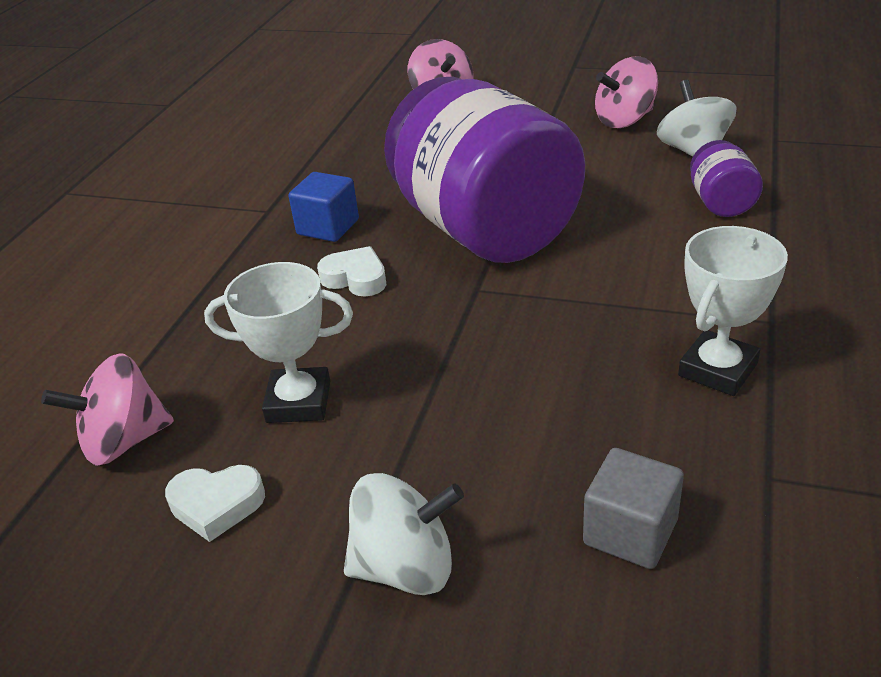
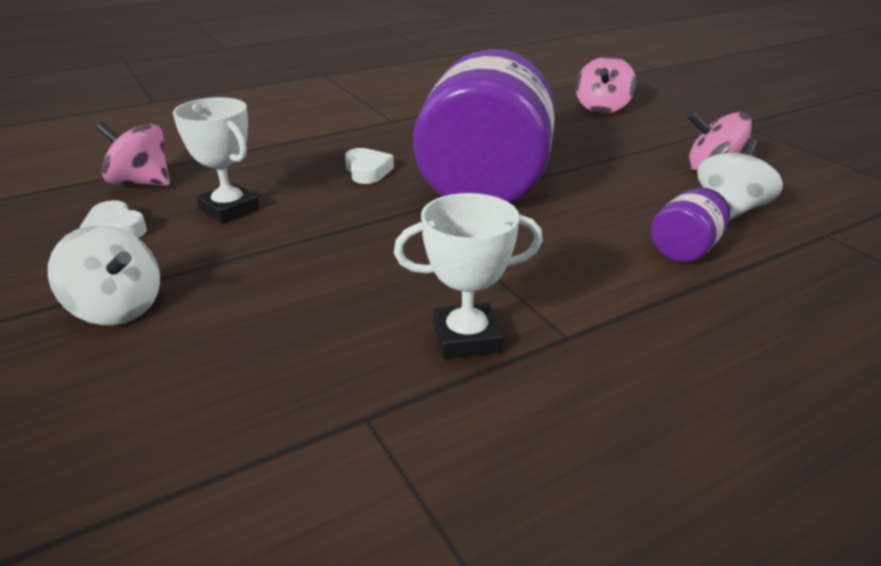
camera: 40 degrees right, 5 degrees down
blue cube [288,172,359,242] -> none
grey cube [583,448,684,569] -> none

